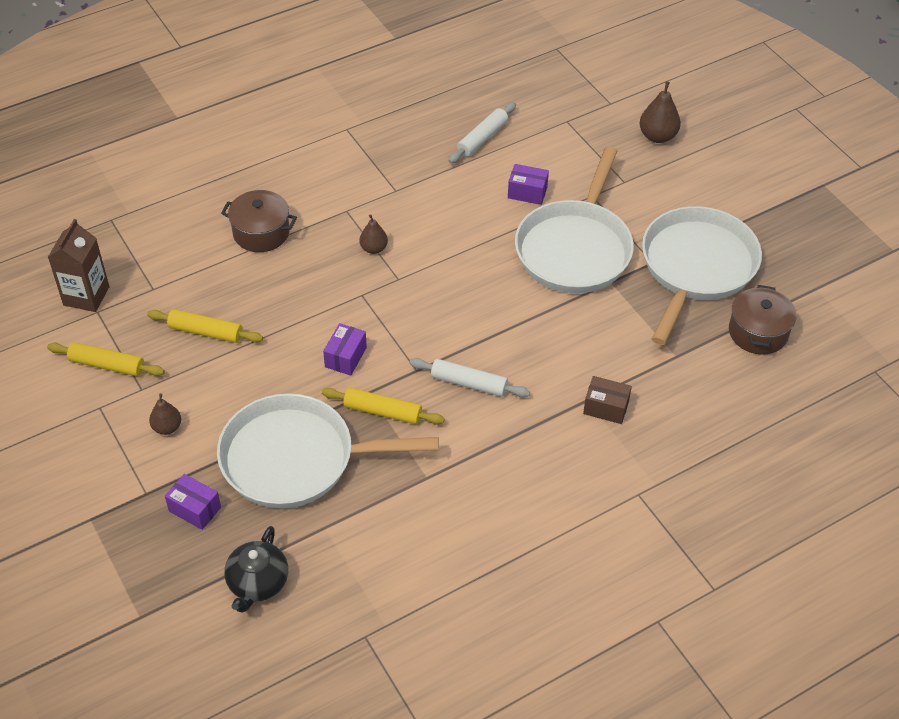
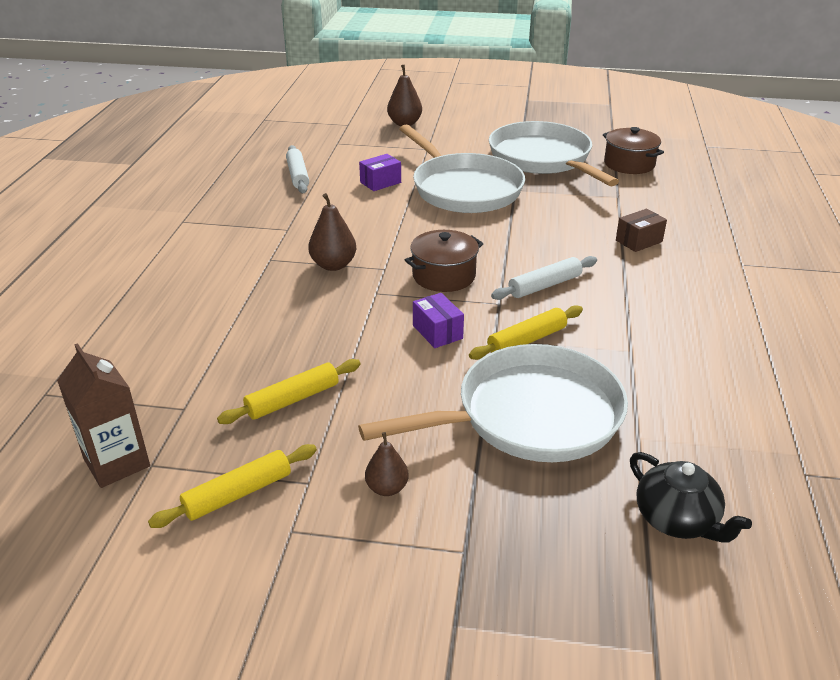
camera: 50 degrees left, 15 degrees down
purple box [165,474,221,530] -> none
white pan [217,393,439,508] -> white pan turned 150 degrees counterclockwise [358,344,628,462]
brown pot [221,190,297,252] -> brown pot moved to [405,230,483,292]
brown pear [360,214,388,254] -> brown pear [308,193,356,271], size x1.54

